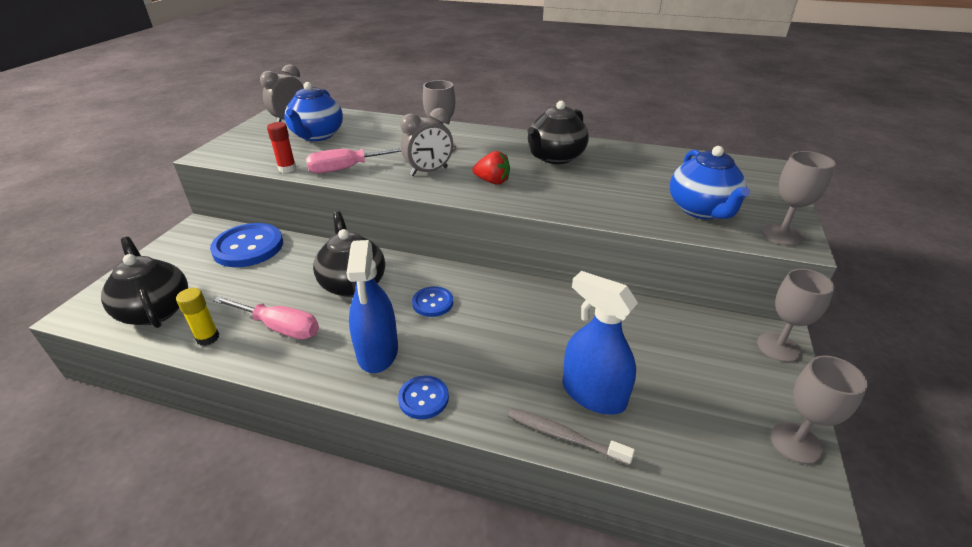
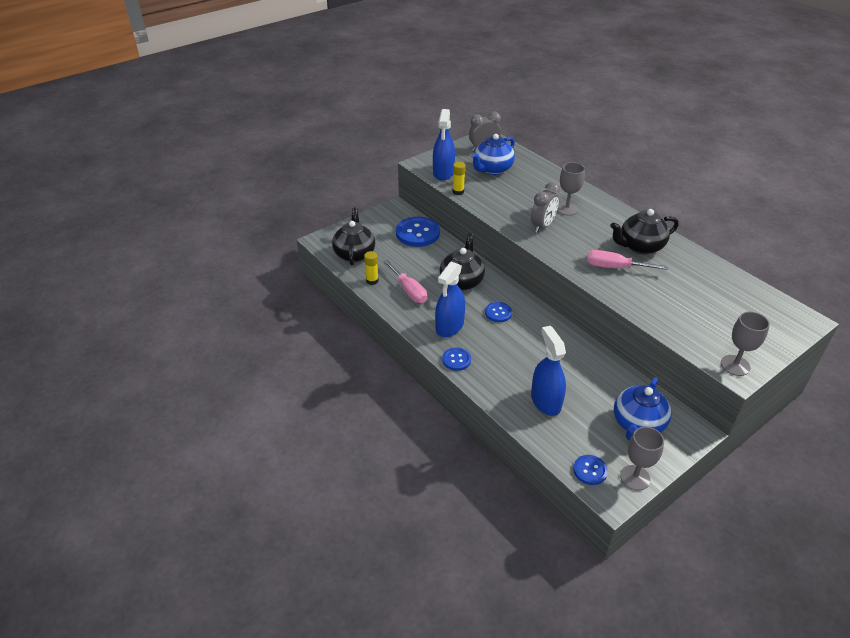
camera: 35 degrees right, 5 degrees up
red glue stick [267,122,296,173] -> yellow glue stick [453,162,466,195]
pink screwdriver [306,148,401,173] -> pink screwdriver moved to [587,250,668,270]
grey clock [400,108,453,176] -> grey clock turned 60 degrees counterclockwise [531,182,560,233]
red strawberry [473,151,510,185] -> none
grey toothbrush [508,408,635,465] -> none
blue teapot [670,146,750,219] -> blue teapot moved to [614,377,672,441]
grey goblet [758,268,835,362] -> none
none -> blue spray bottle [433,109,455,180]
none -> blue button [573,455,608,485]

